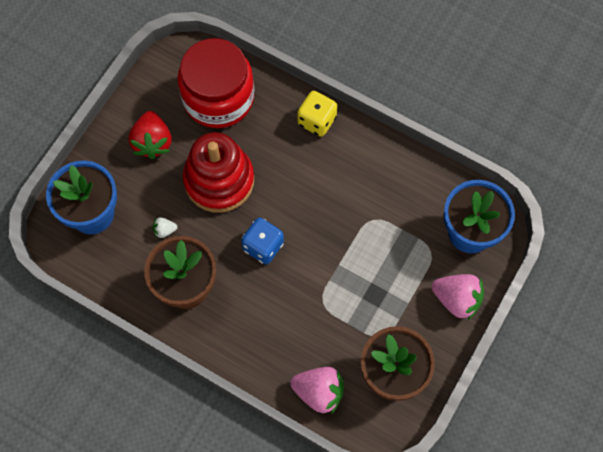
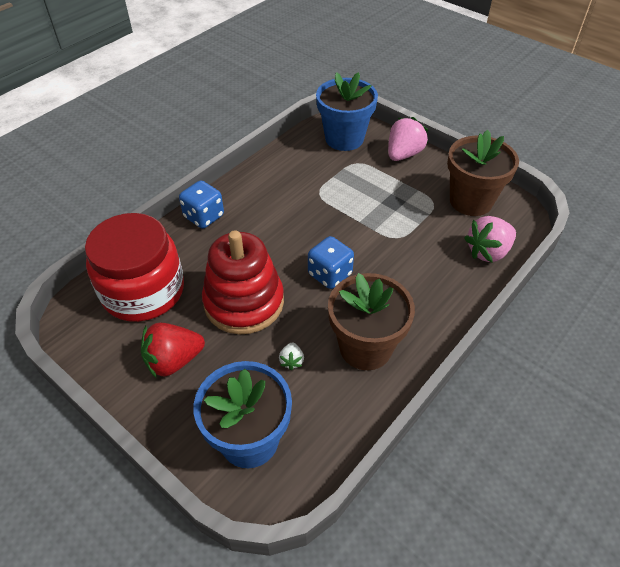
camera: 80 degrees left, 20 degrees down
red strawberry [129,111,172,159] -> red strawberry turned 150 degrees clockwise [141,322,205,379]
pink strawberry [290,367,344,414] -> pink strawberry turned 150 degrees counterclockwise [464,216,516,262]
yellow dice [297,91,337,137] -> blue dice [179,180,224,228]

